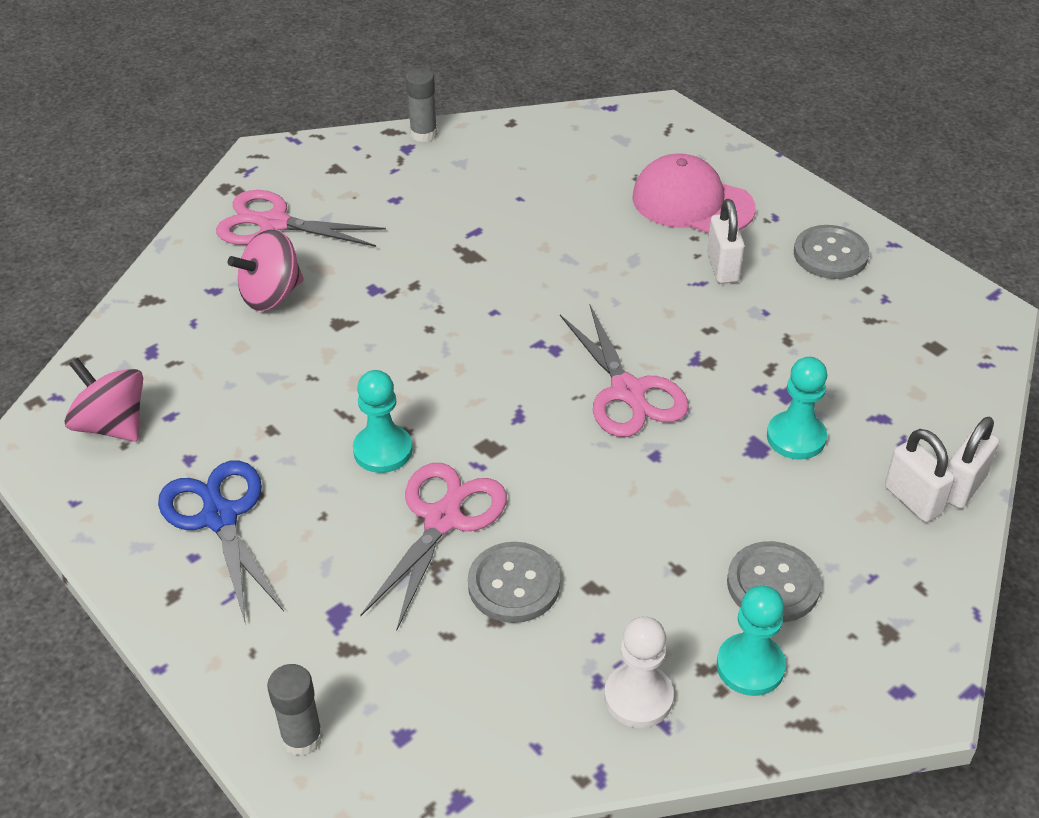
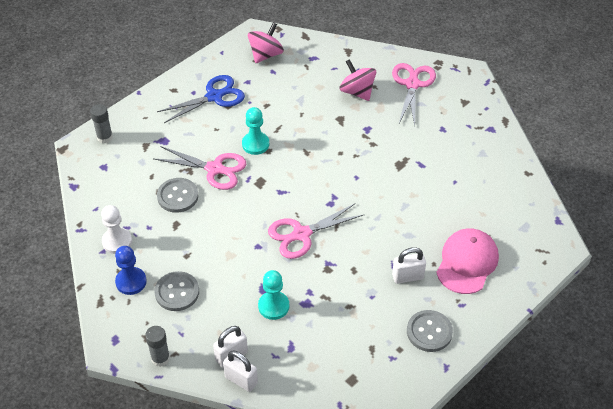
camera: 85 degrees right, 5 degrees up
grey glue stick [406,68,437,142] -> grey glue stick moved to [145,326,170,367]
turquoise pawn [717,585,786,696] -> blue pawn [115,246,147,295]

